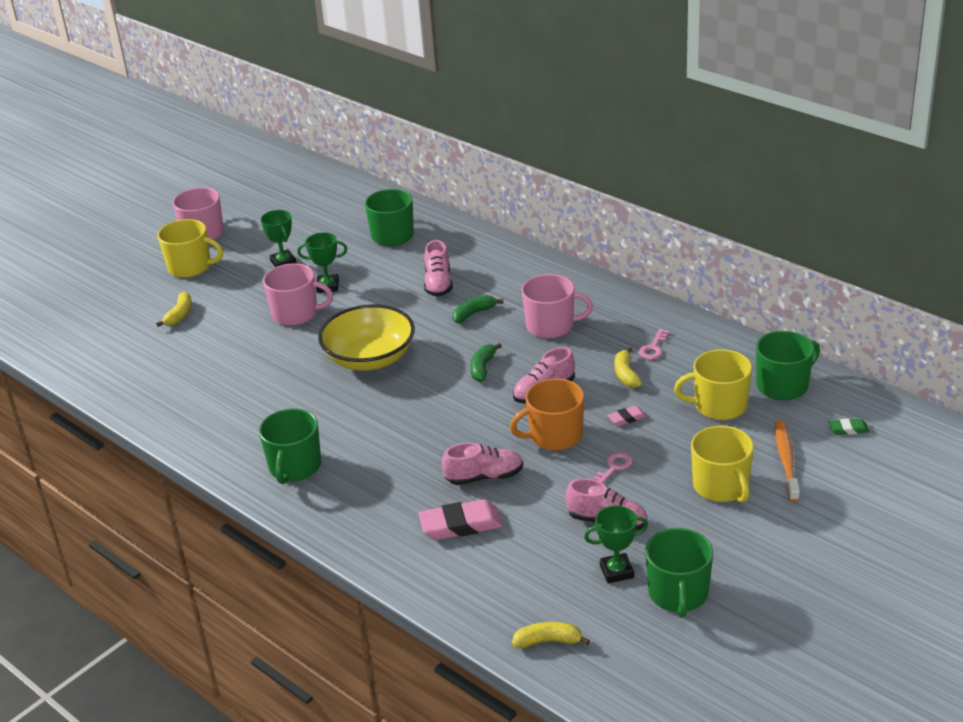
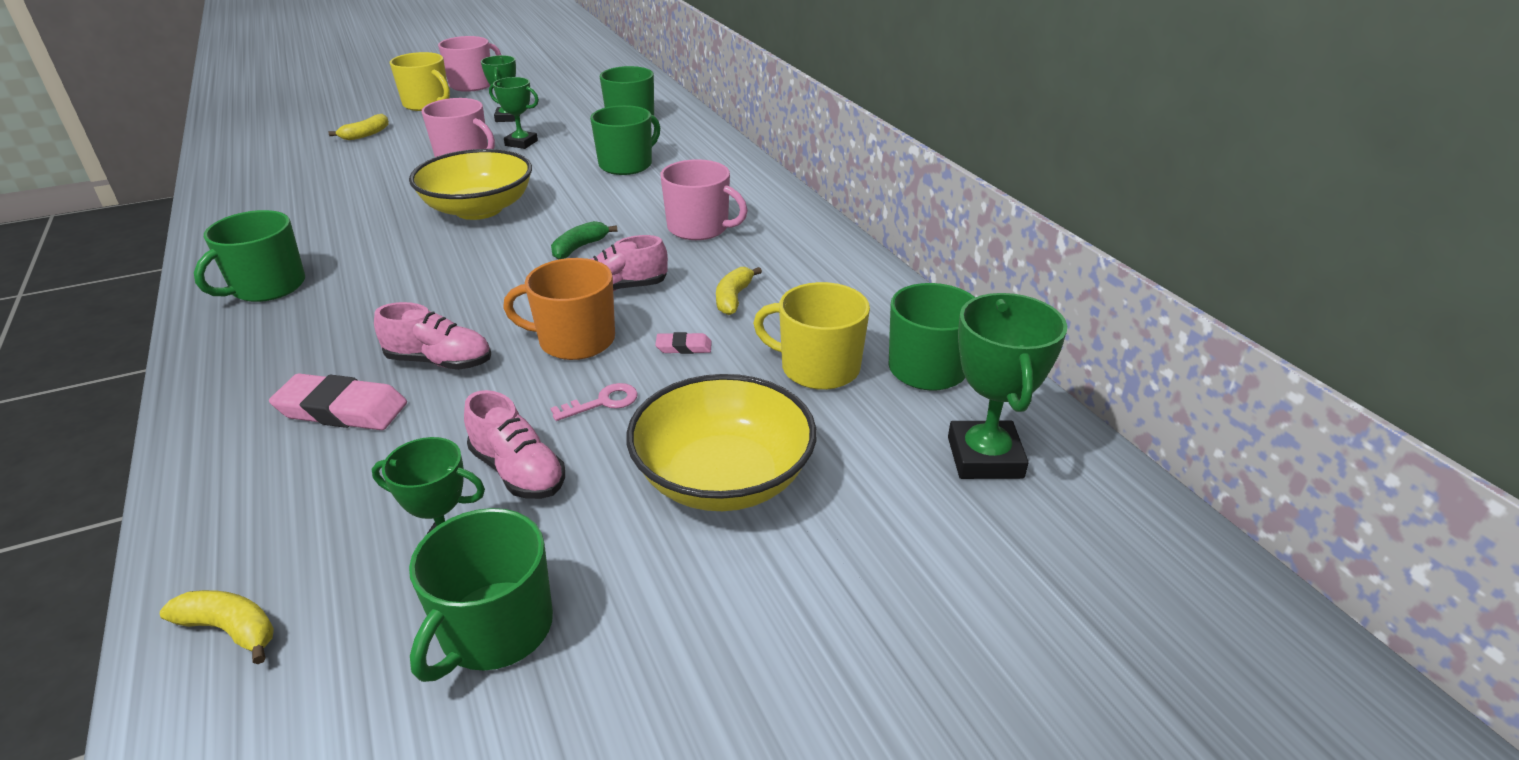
camera: 20 degrees right, 0 degrees up
pink shoe [424,240,453,297] -> green mug [590,105,660,175]
green banana [452,295,503,323] -> none
pink key [639,329,669,360] -> none
yellow mug [691,426,754,503] -> yellow bowl [626,374,817,511]
orange toothbrush [775,420,800,502] -> none
green eraser [828,419,869,435] -> green trophy [948,293,1067,479]

